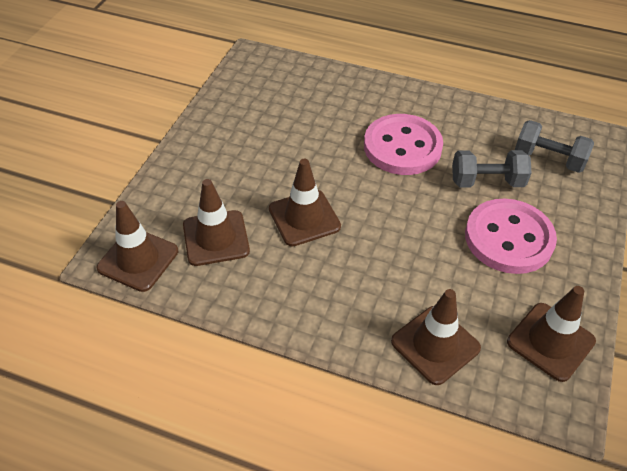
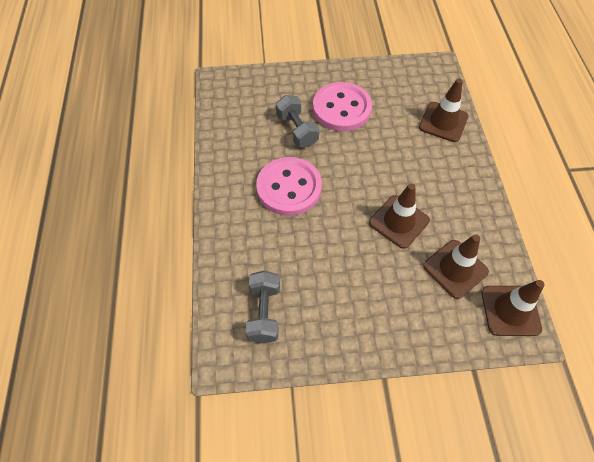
camera: 115 degrees left, 10 degrees up
brown traffic cone [507,286,596,382] -> none
grey dumbbell [515,120,594,173] -> grey dumbbell moved to [246,271,280,343]

